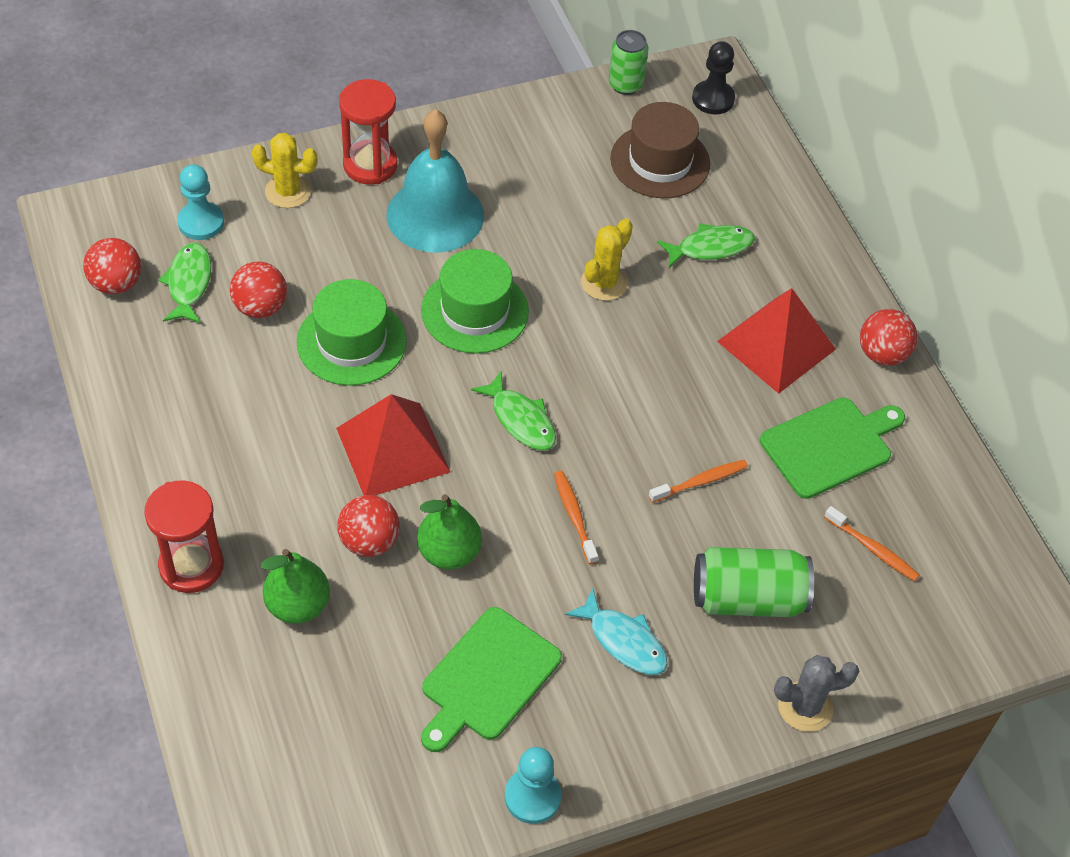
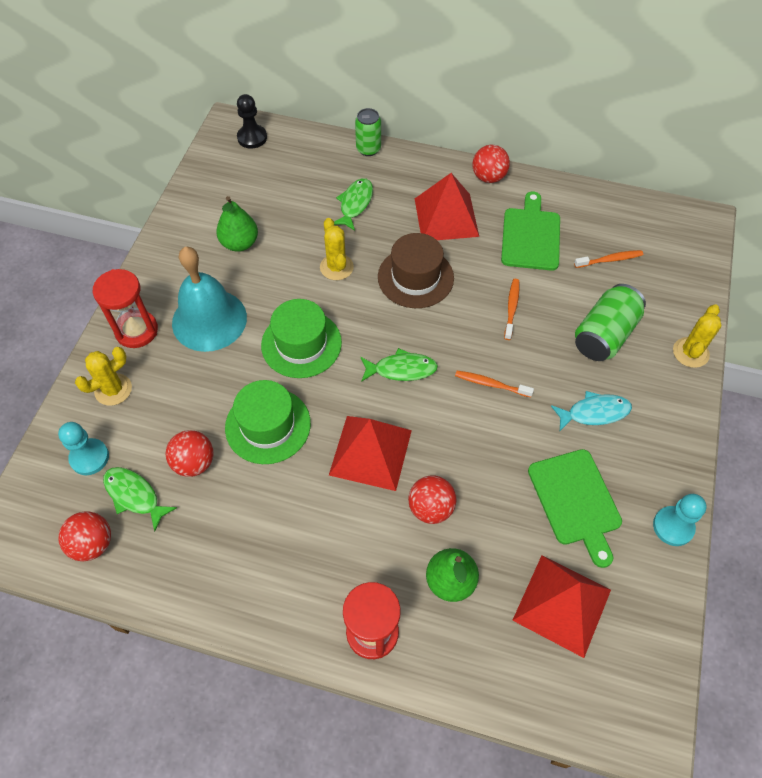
camera: 50 degrees left, 5 degrees up
green pear [417,494,482,570] -> green pear moved to [216,196,258,252]
green can [609,30,648,95] -> green can moved to [355,108,381,156]
brown hat [610,102,710,198] -> brown hat moved to [378,233,454,308]
grey cactus [774,655,859,732] -> yellow cactus [673,304,722,368]
none -> red pyramid [512,555,611,658]

